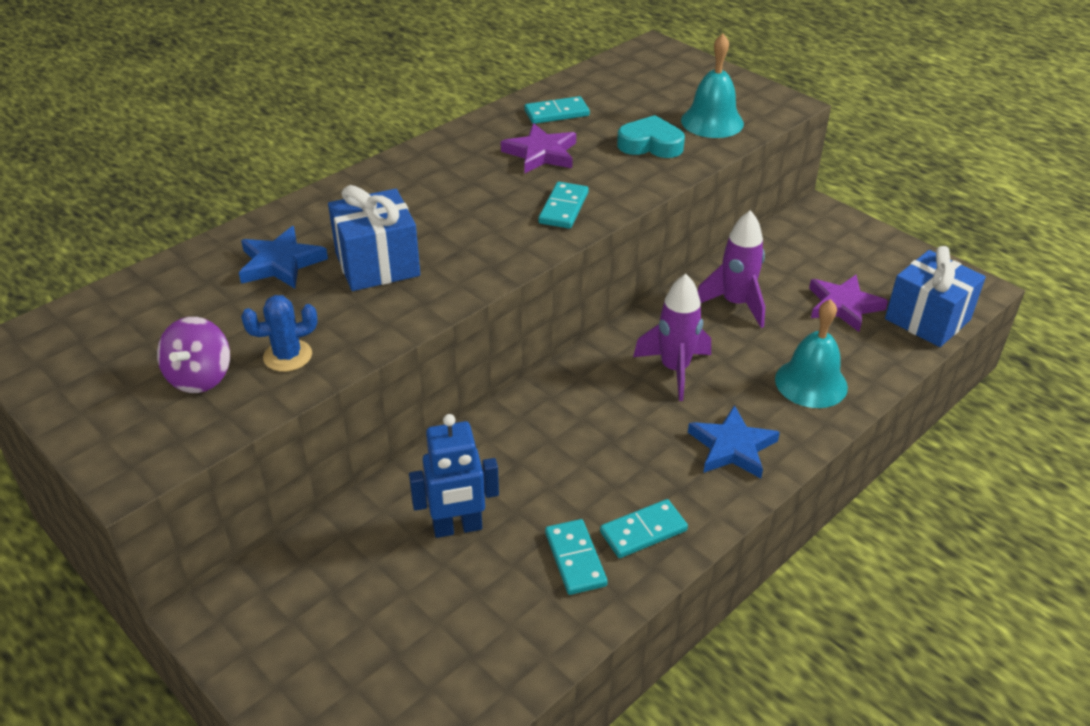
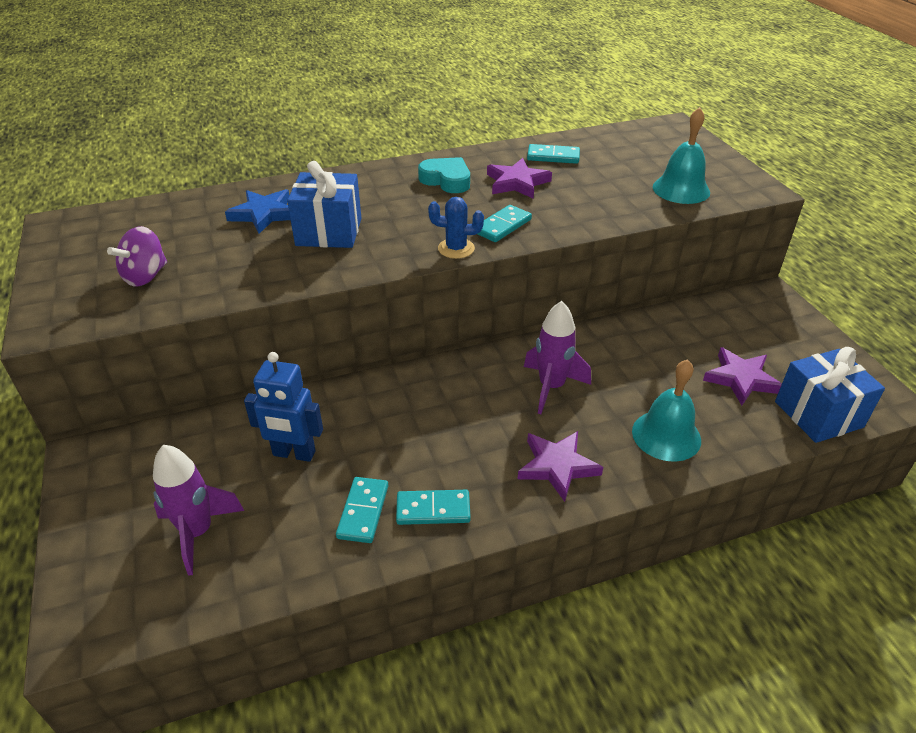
camera: 25 degrees right, 0 degrees up
blue cactus [241,295,318,372] -> blue cactus moved to [428,197,484,259]
turquoise heart [617,115,685,158] -> turquoise heart moved to [418,157,470,193]
blue star [688,405,780,479] -> purple star [518,431,603,502]
purple rocket [698,210,765,328] -> purple rocket moved to [153,445,244,576]

